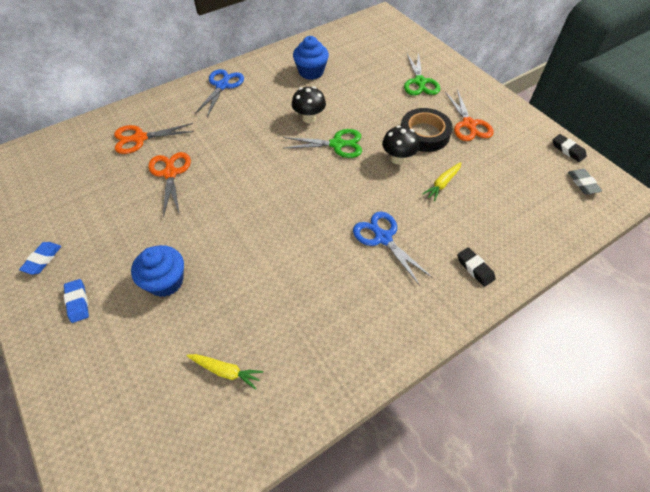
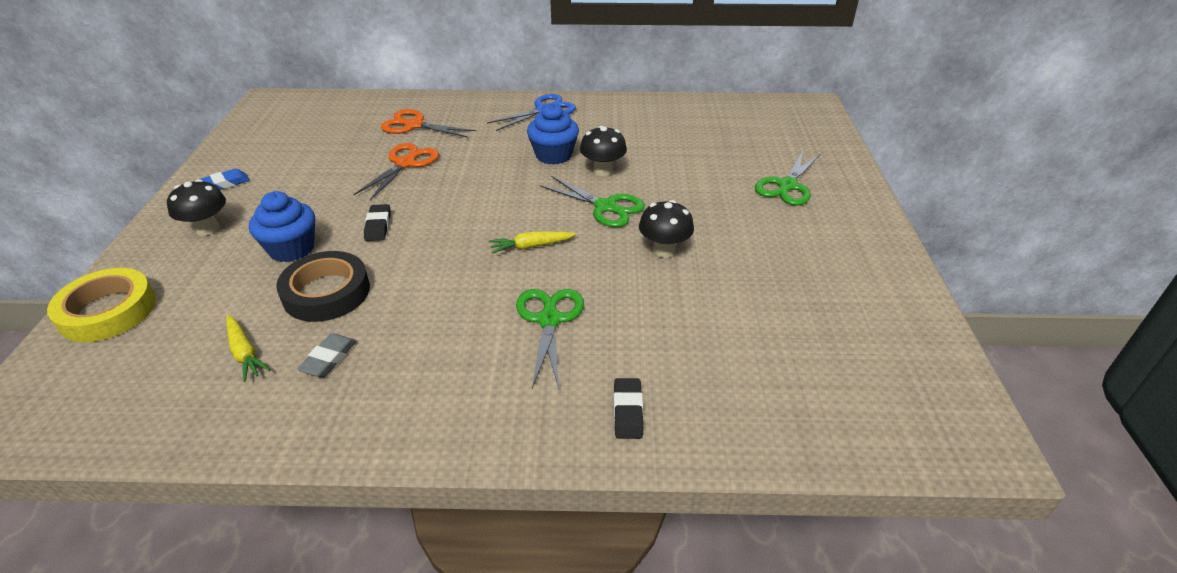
camera: 35 degrees right, 15 degrees down
blue eraser [64,279,89,323] -> black mushroom [167,179,226,236]
blue cupcake [293,36,329,80] -> blue cupcake moved to [527,103,579,165]
blue scissors [353,211,433,286] -> green scissors [516,289,584,389]
black tape [401,108,453,152] -> black tape moved to [276,251,370,322]
yellow carrot [422,162,461,201] -> yellow carrot moved to [489,231,577,254]
orange scissors [445,89,494,141] -> none
black eraser [553,134,587,162] -> black eraser moved to [364,204,391,241]
grey eraser [568,169,602,194] -> grey eraser moved to [297,333,357,377]
none -> yellow tape [47,268,156,342]

